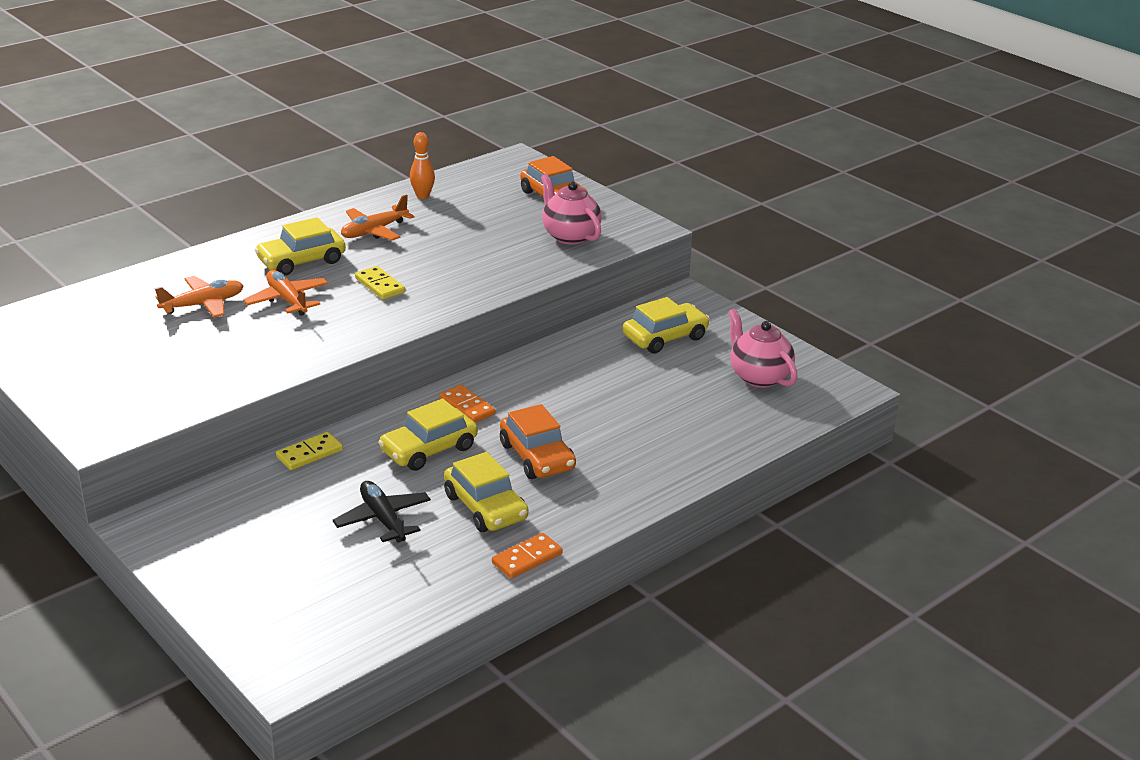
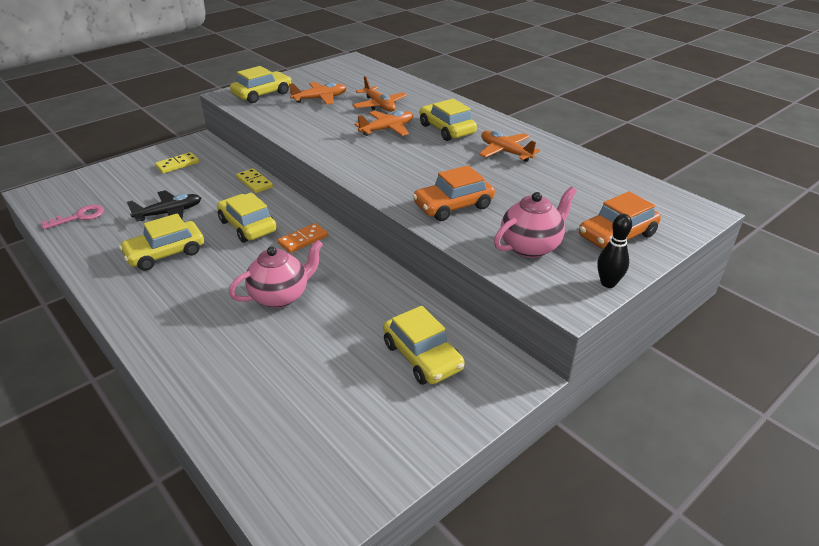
camera: 90 degrees right, 5 degrees up
yellow domino [355,266,405,299] -> yellow domino moved to [155,152,199,174]
orange bowling pin [410,132,435,199] -> none
orange domino [492,533,562,579] -> none
orange car [500,404,576,479] -> orange car moved to [413,165,495,221]
pink teapot [728,309,797,388] -> pink teapot moved to [229,240,323,308]
none -> pink key [41,205,104,229]
none -> yellow car [230,66,291,103]
none -> orange plane [289,82,347,105]
none -> black bowling pin [597,214,632,288]

